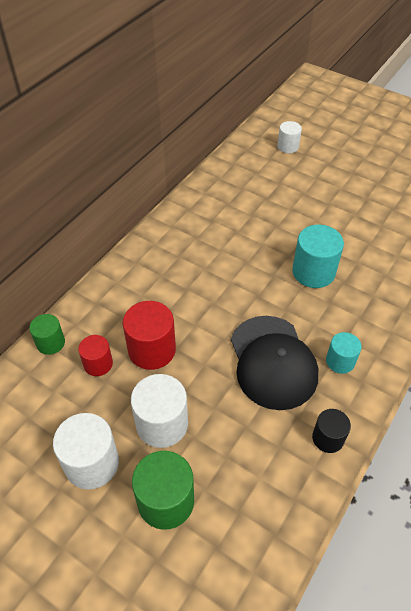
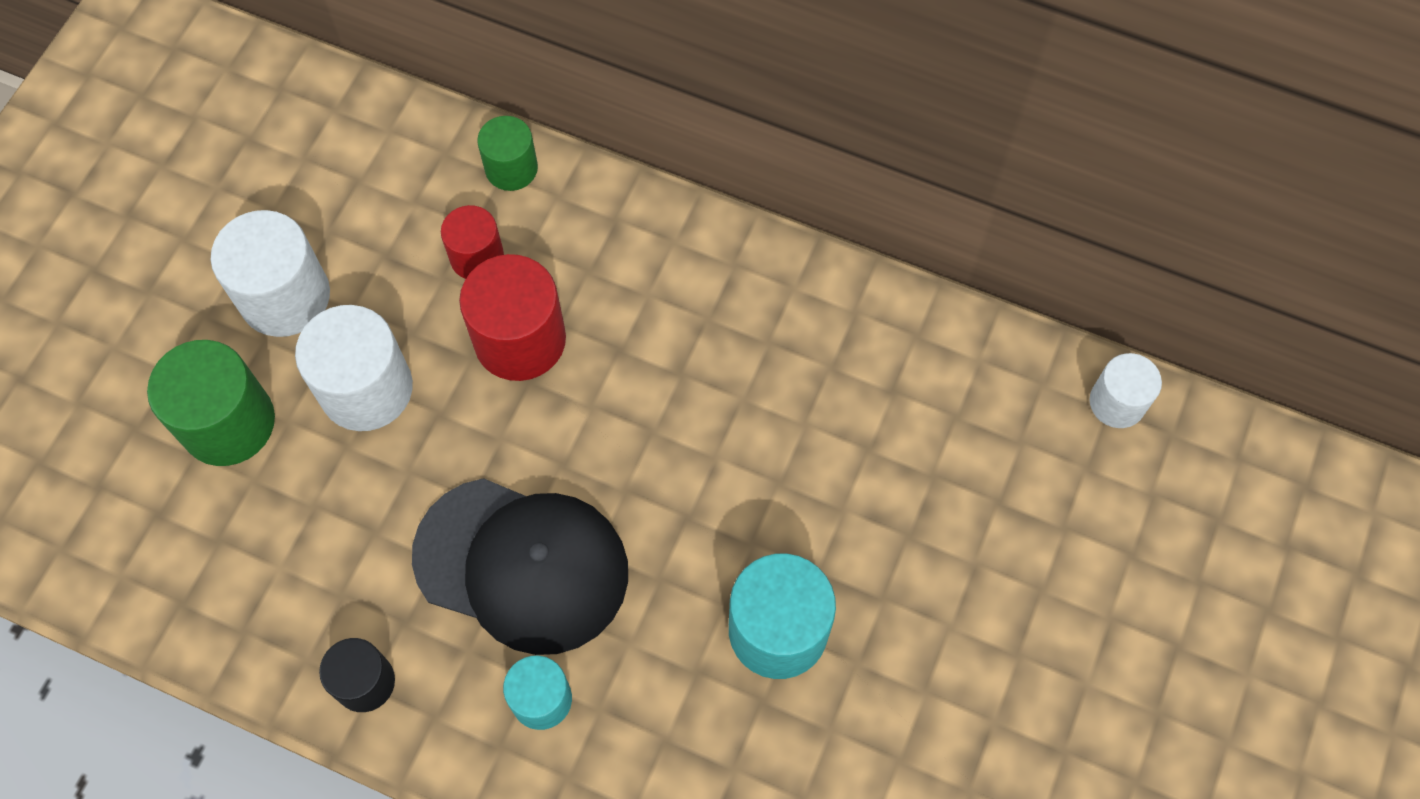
camera: 80 degrees right, 15 degrees up
black cap [231,316,318,410] -> black cap turned 135 degrees counterclockwise [412,478,628,655]
white cylinder [277,121,302,153] -> white cylinder moved to [1089,353,1162,428]

